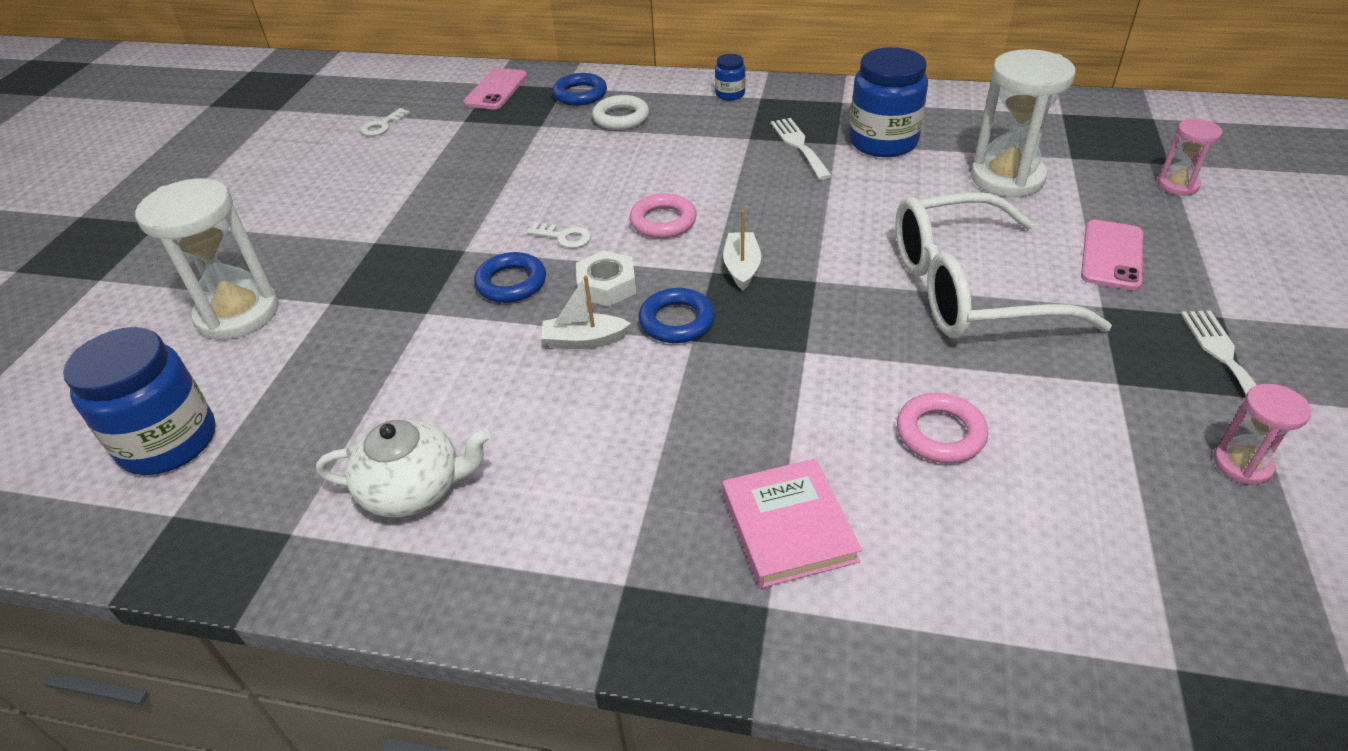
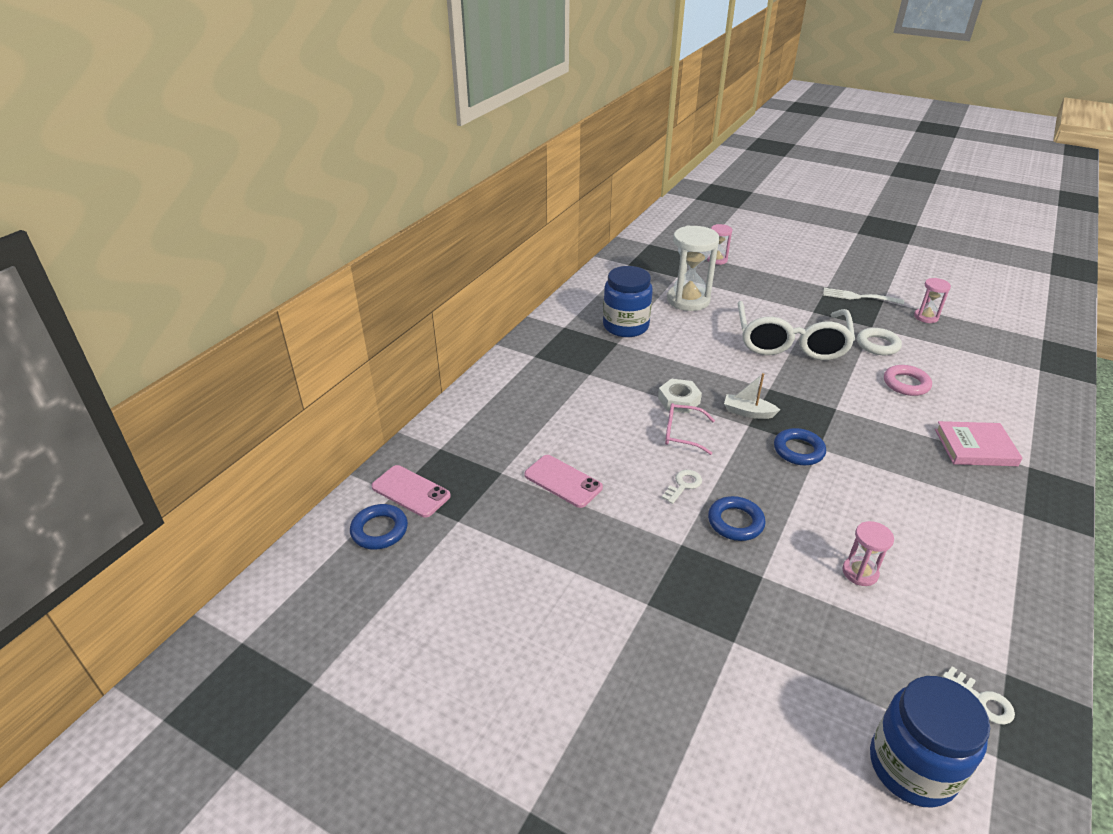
camera: 75 degrees left, 5 degrees down
white hourglass [135,178,279,340] -> none
white teapot [316,420,491,517] -> none
white key [361,108,410,136] -> white key moved to [942,666,1015,725]
white boat [541,275,631,349] -> none
blue ring [552,73,607,106] -> blue ring moved to [350,504,408,550]
white nut [576,250,636,307] -> white nut moved to [658,379,702,413]
white ring [592,95,649,130] -> white ring moved to [857,328,902,355]
pink ring [630,193,697,238] -> pink glasses [665,403,715,455]
blue jar [715,54,746,100] -> none
white fork [771,118,832,180] -> none
pink phone [1081,220,1143,290] -> pink phone moved to [524,455,603,508]
none -> pink hourglass [842,521,894,586]

